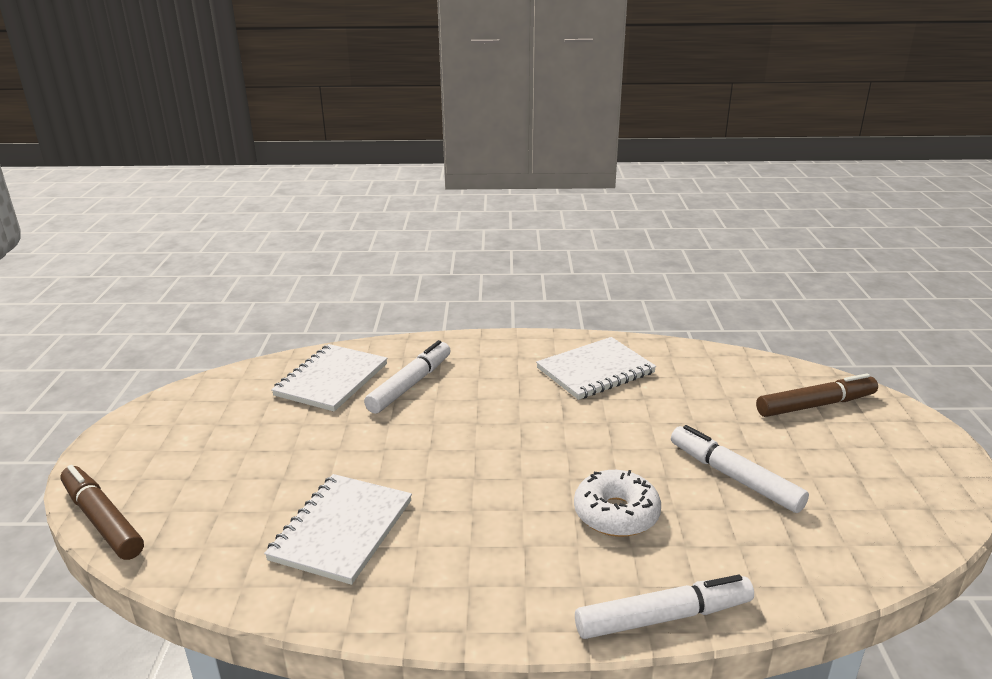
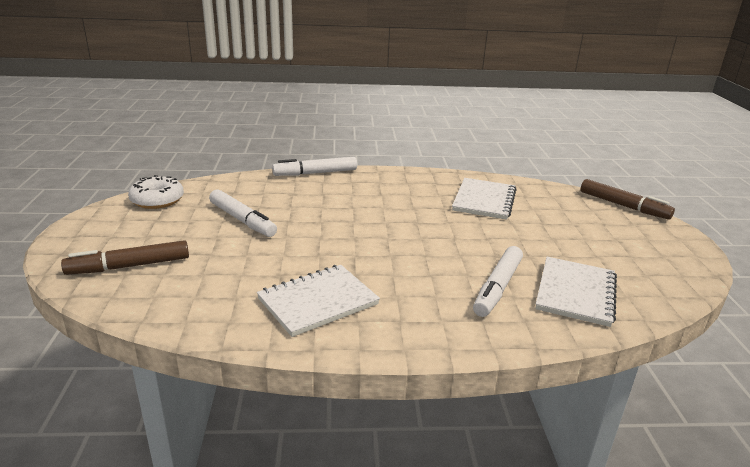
camera: 175 degrees right, 0 degrees up
white donut [574,470,661,537] -> white donut moved to [128,175,184,209]

